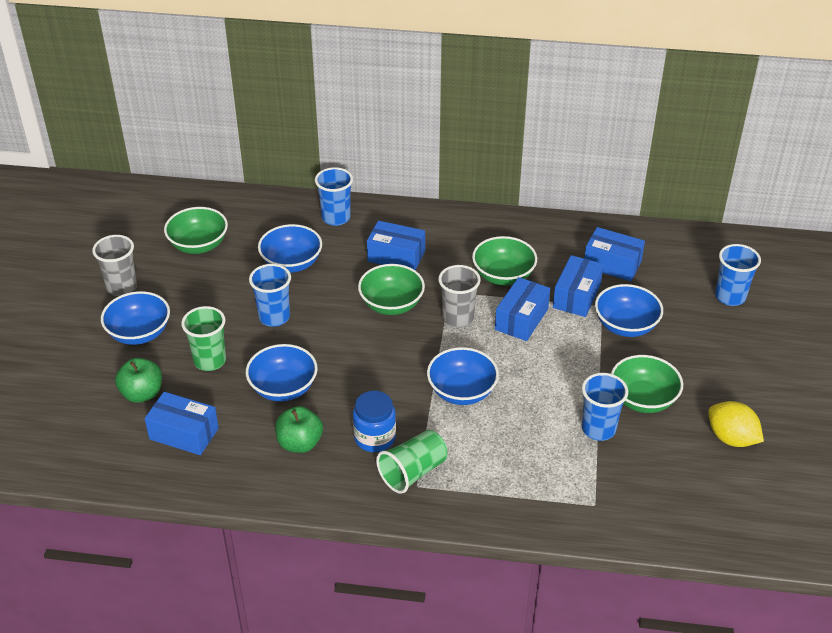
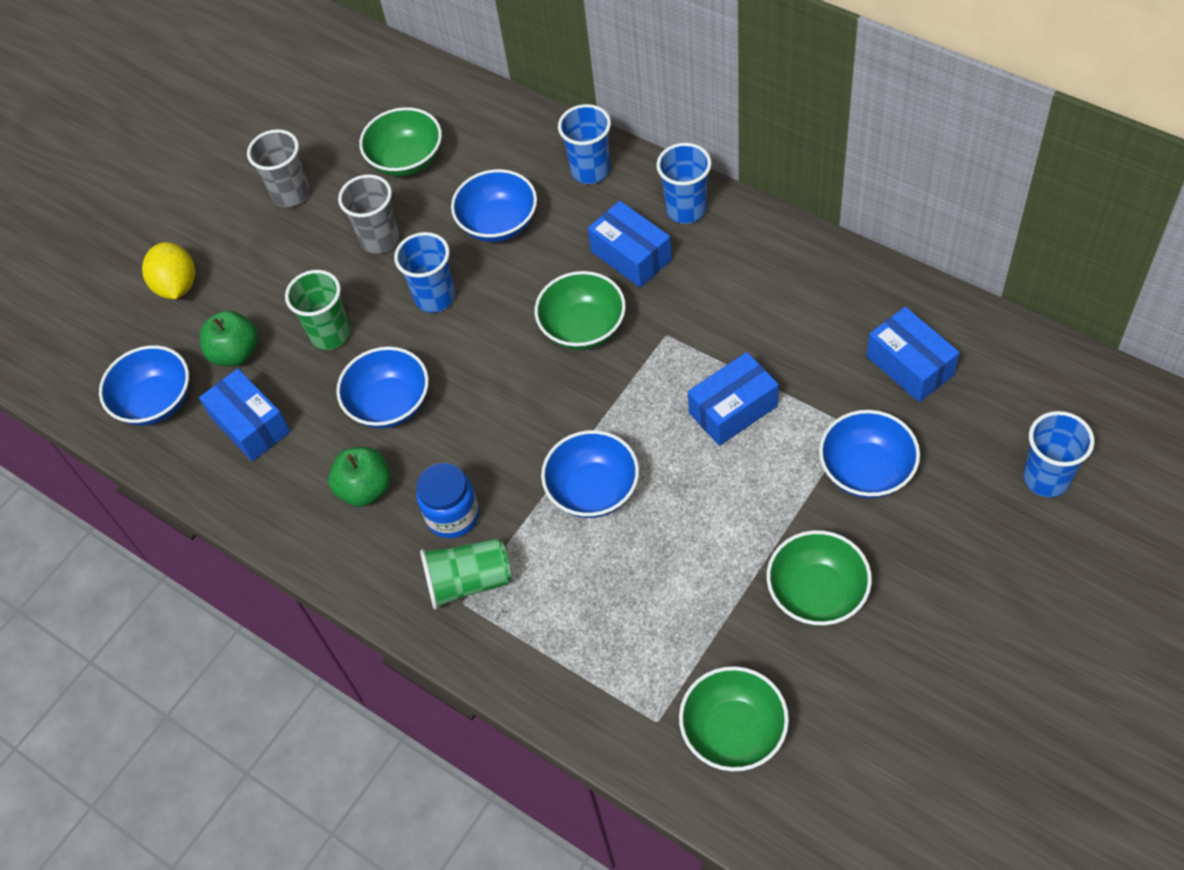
camera: 35 degrees right, 15 degrees up
blue bowl [101,291,170,345] -> blue bowl moved to [99,345,189,425]
grey cup [438,265,481,328] -> grey cup moved to [338,174,399,254]
green bowl [472,236,537,286] -> green bowl moved to [679,666,789,771]
blue box [553,255,604,317] -> none
blue cup [582,373,628,441] -> blue cup moved to [656,143,712,224]
yellow lemon [708,401,764,447] -> yellow lemon moved to [142,242,195,299]

